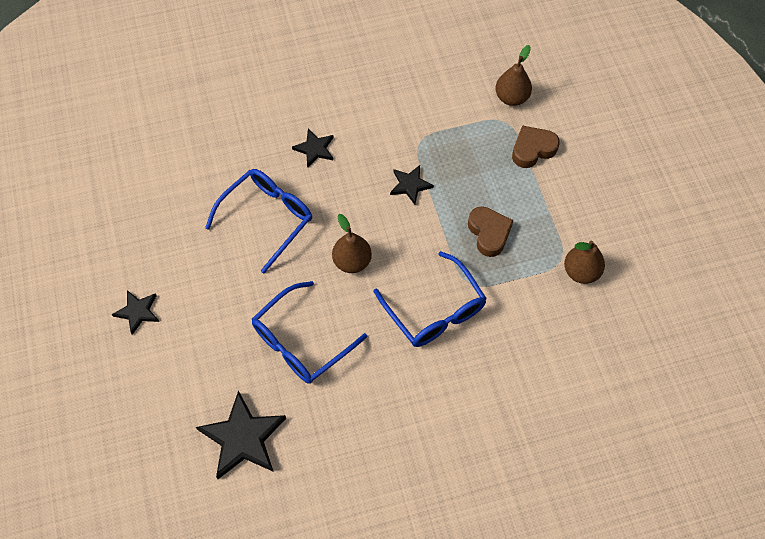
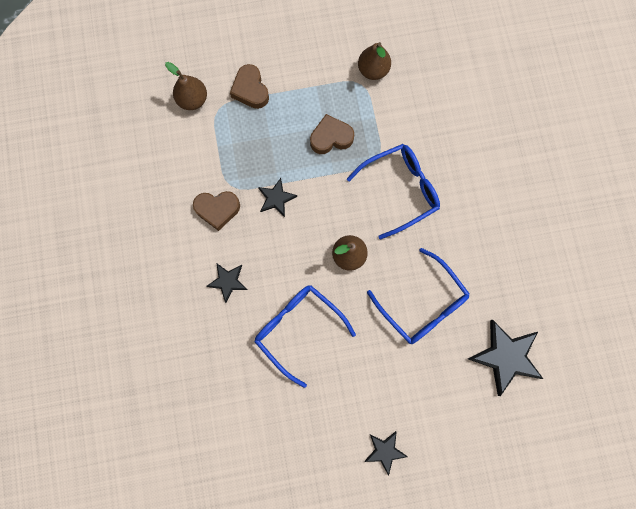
camera: 85 degrees left, 15 degrees up
none -> brown heart [193,191,240,231]

